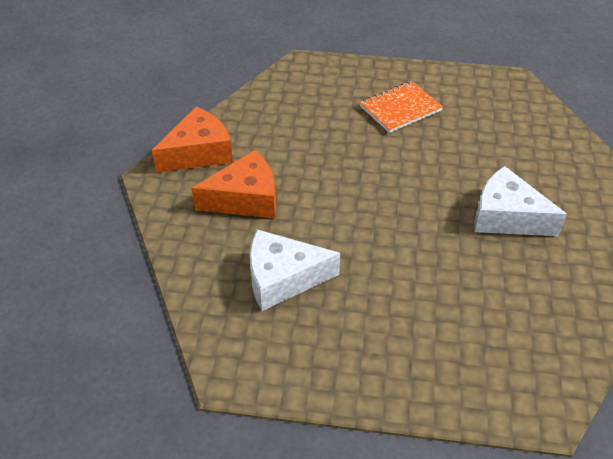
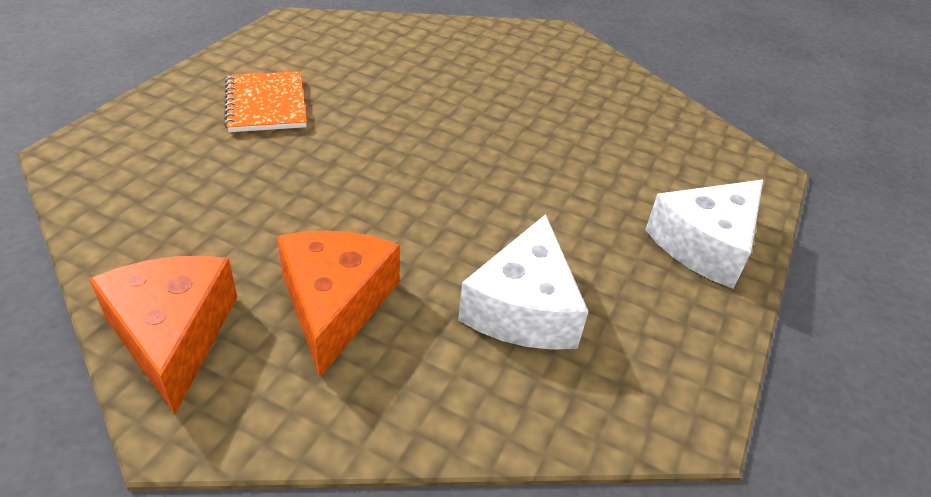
camera: 75 degrees left, 5 degrees down
white cheese [474,166,567,236] -> white cheese moved to [645,180,763,289]

